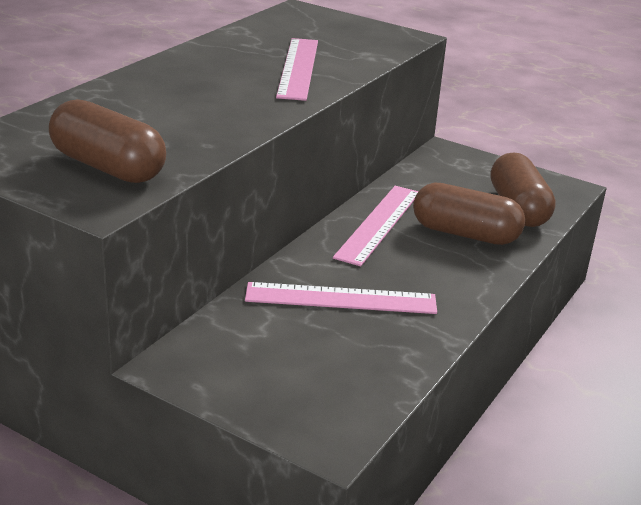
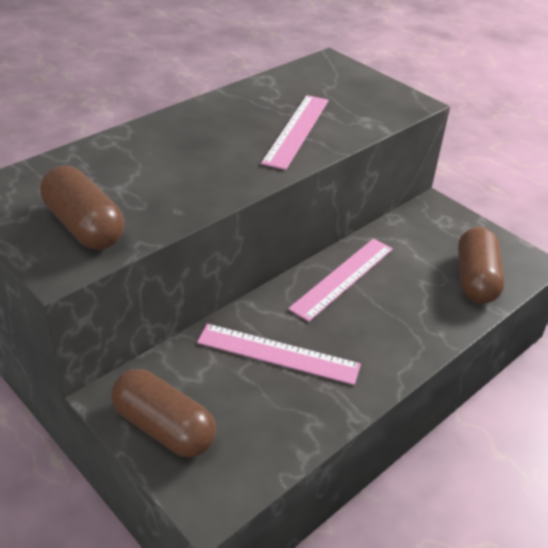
camera: 15 degrees right, 10 degrees up
brown capsule [413,183,525,245] -> brown capsule moved to [111,369,216,457]

